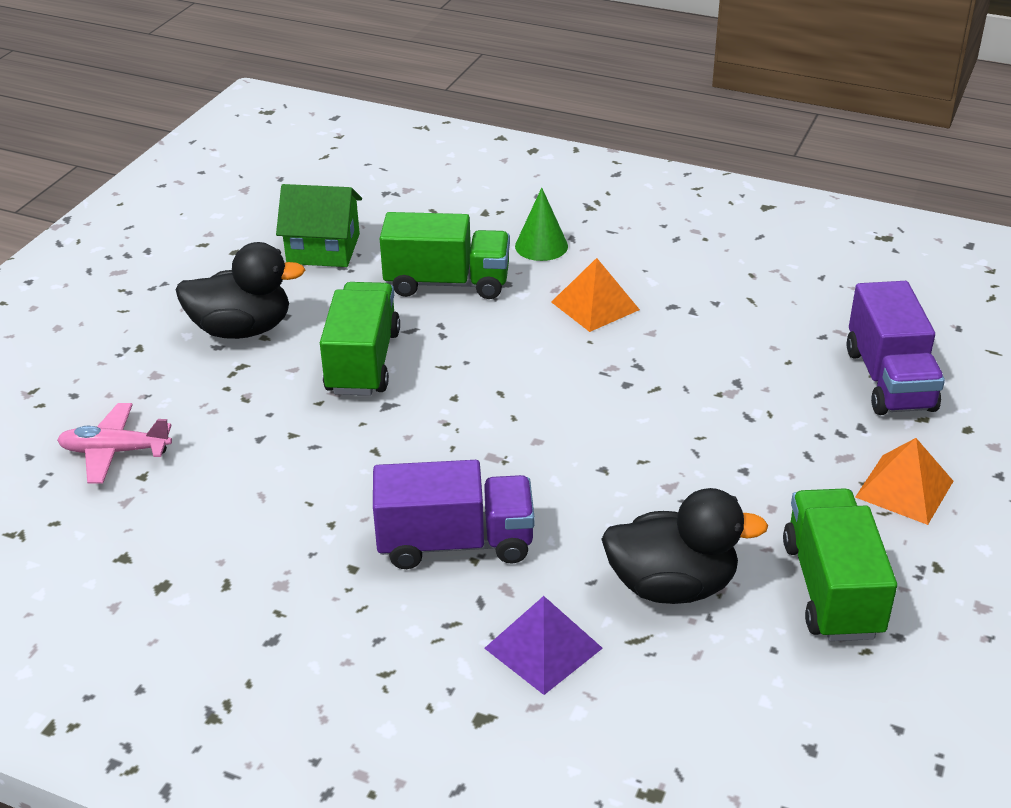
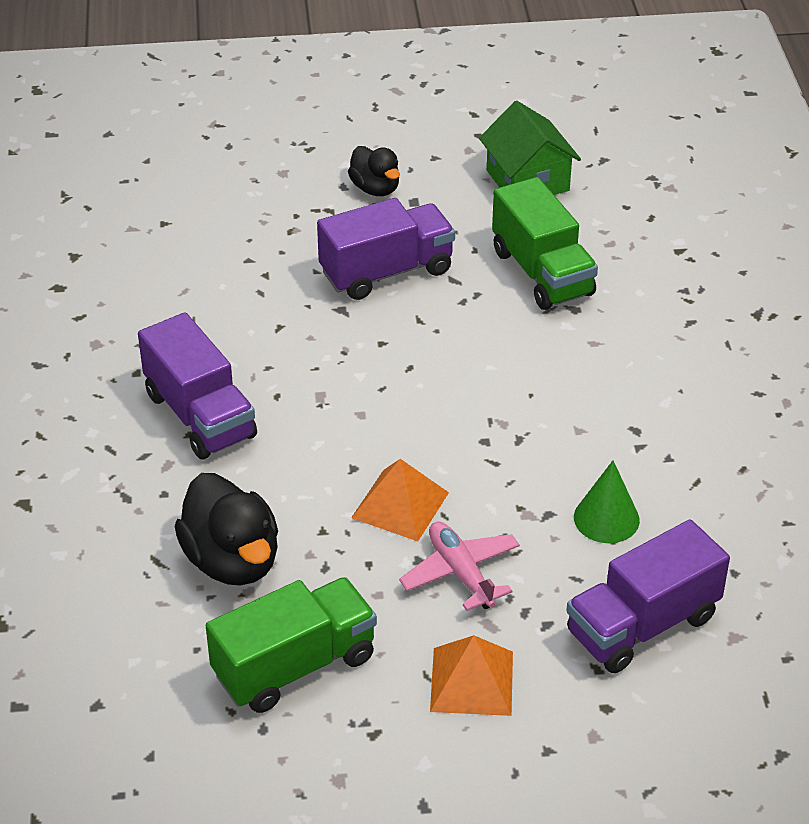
camera: 60 degrees right, 5 degrees up
pink plane [57,403,172,484] -> pink plane moved to [399,521,520,611]
black duck [175,242,305,339] -> black duck [348,146,400,196], size x0.60
green truck [320,282,400,396] -> purple truck [317,198,455,300]
purple pyramid [484,596,603,695] -> none
green cone [515,188,568,261] -> green cone moved to [574,460,640,543]
orange pyramid [551,258,640,332] -> orange pyramid moved to [351,459,449,541]

